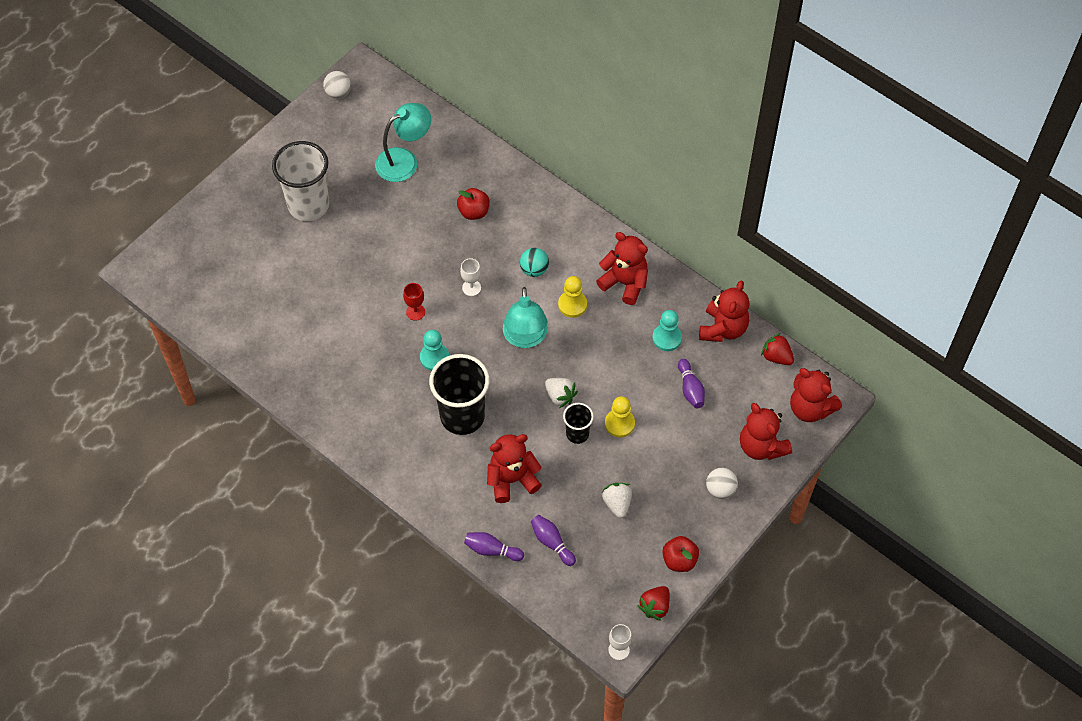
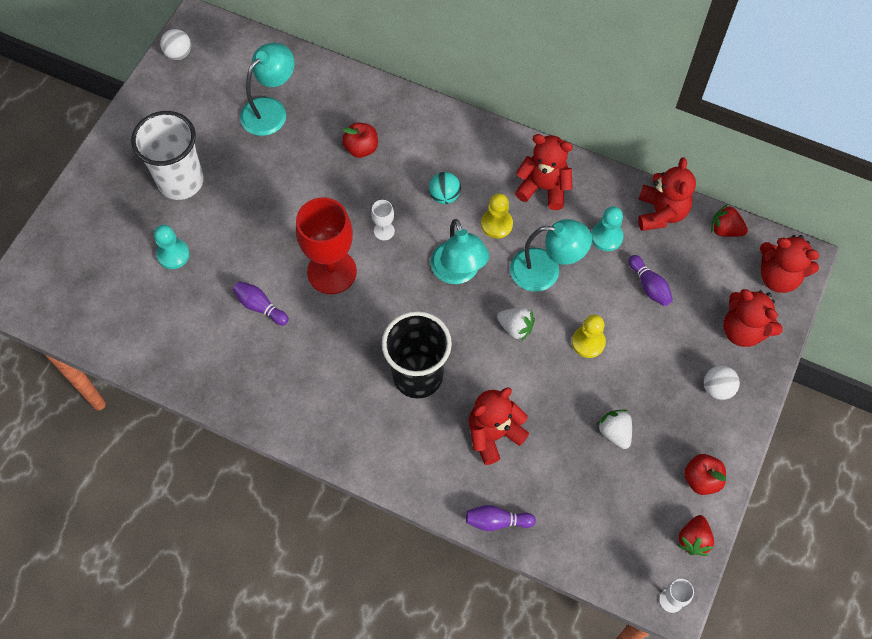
camera: 15 degrees left, 5 degrees up
red goblet [403,283,425,321] -> red goblet [296,197,357,294], size x2.32
turquoise pawn [420,330,449,371] -> turquoise pawn moved to [154,225,190,269]
purple bowling pin [531,515,576,566] -> purple bowling pin moved to [233,281,289,326]
black cup [563,403,594,444] -> none
none -> turquoise lamp [510,219,592,292]

